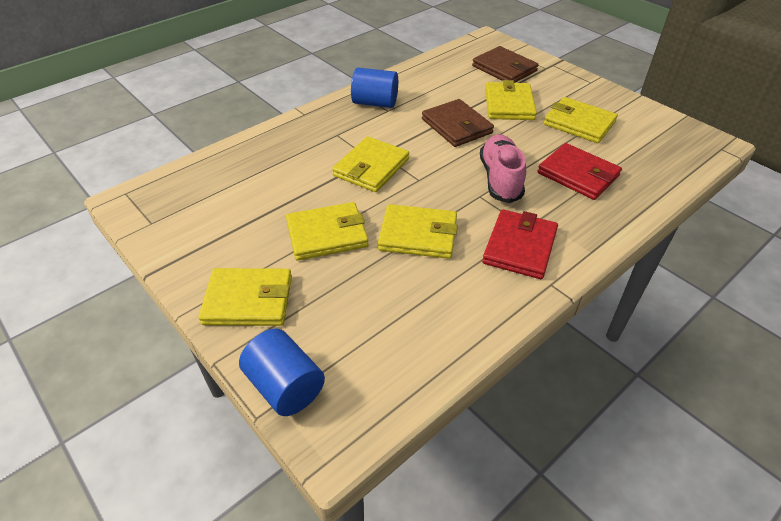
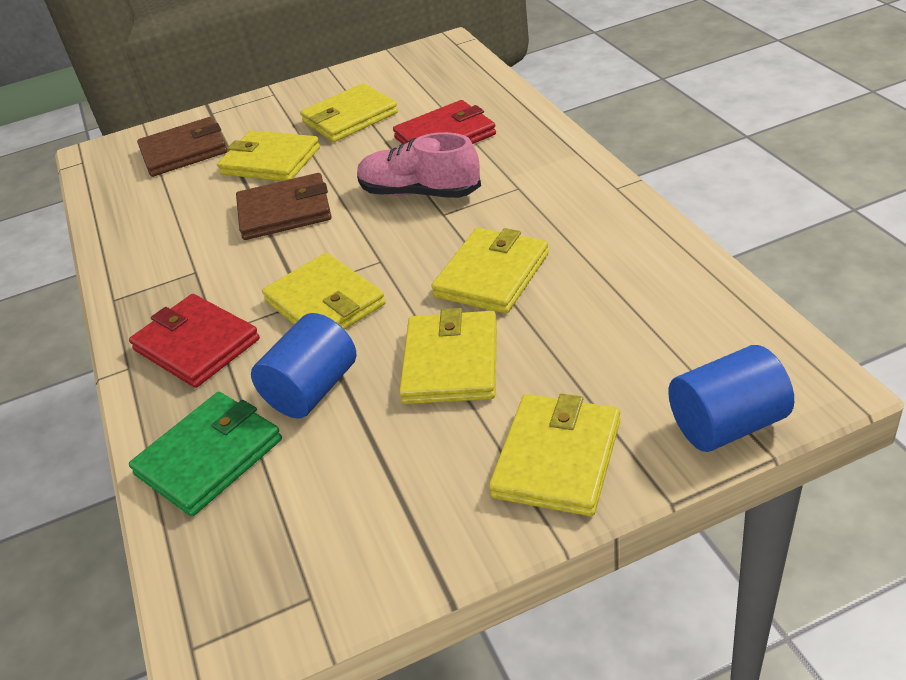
camera: 65 degrees left, 5 degrees down
blue cylinder [351,68,398,108] -> blue cylinder moved to [251,313,356,418]
red wallet [482,209,558,279] -> red wallet moved to [129,294,260,388]
none -> green wallet [129,392,282,517]

